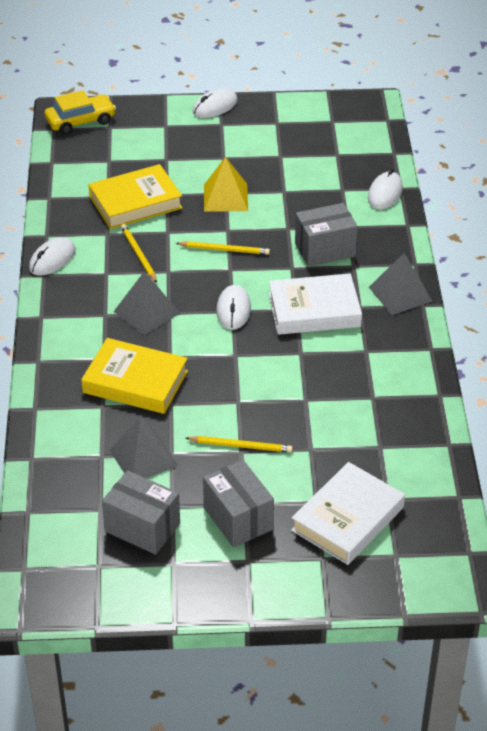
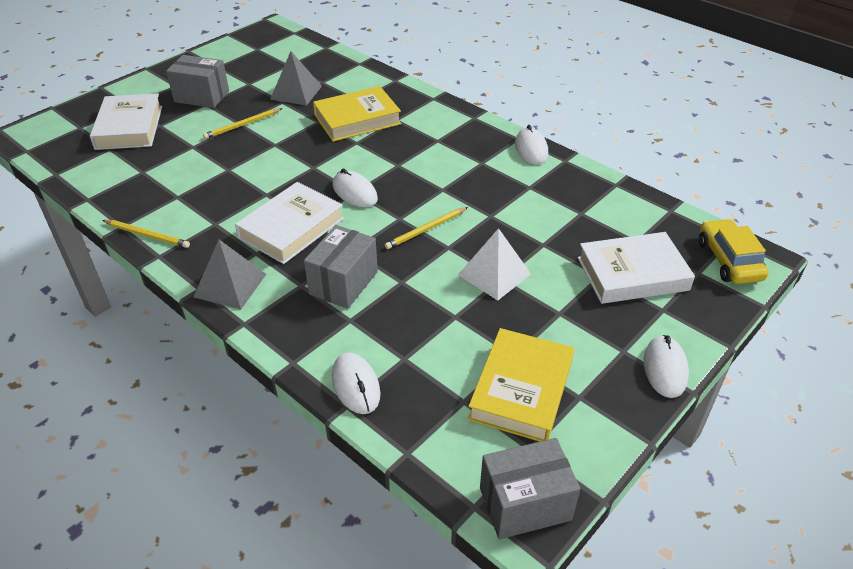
camera: 135 degrees right, 0 degrees up
yellow car [44,90,116,135] -> yellow car turned 150 degrees clockwise [699,219,769,284]
yellow book [88,164,182,229] -> yellow book moved to [468,328,574,442]
grey box [102,470,180,555] -> grey box moved to [480,438,580,539]
grey pyramid [114,271,180,335] -> none
yellow pencil [121,224,157,283] -> yellow pencil moved to [102,220,190,248]
yellow pyramid [204,157,248,212] -> white pyramid [458,228,531,301]
none -> white book [578,232,695,304]

